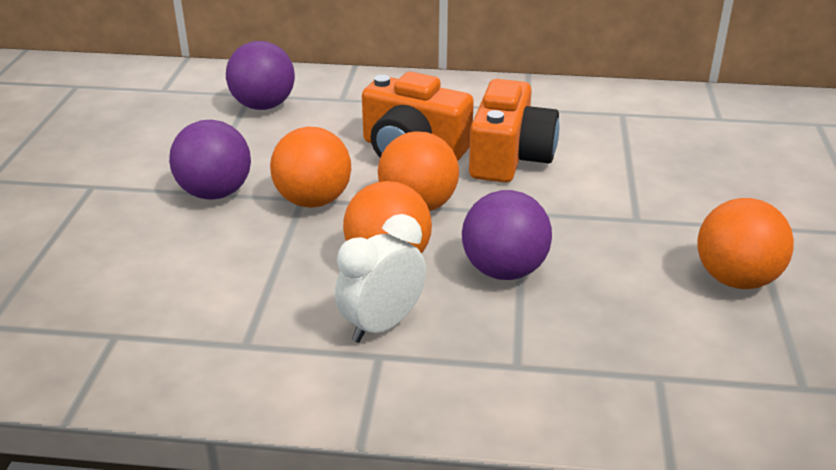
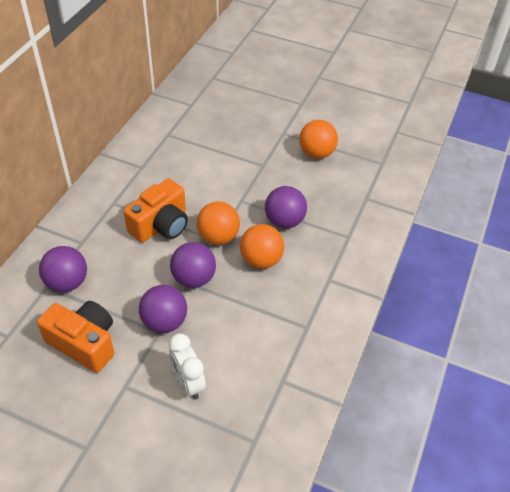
camera: 75 degrees left, 15 degrees up
orange ball [270,127,351,208] -> purple ball [170,242,216,288]
white clock [335,214,426,343] -> white clock moved to [169,334,206,399]
orange camera [469,79,559,183] -> orange camera moved to [37,301,114,373]

